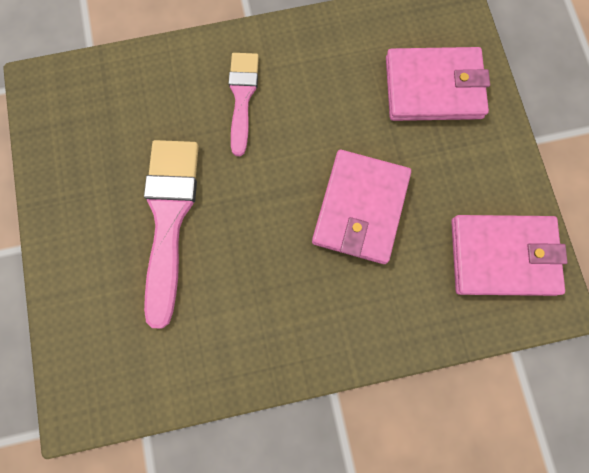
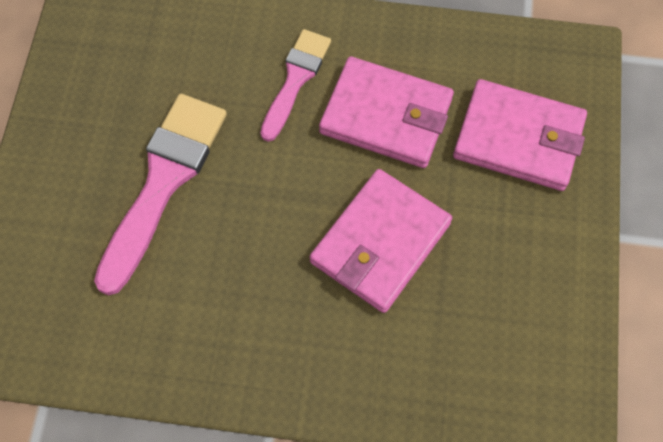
camera: 20 degrees right, 10 degrees down
pink wallet [451,215,567,296] -> pink wallet moved to [319,56,454,168]

